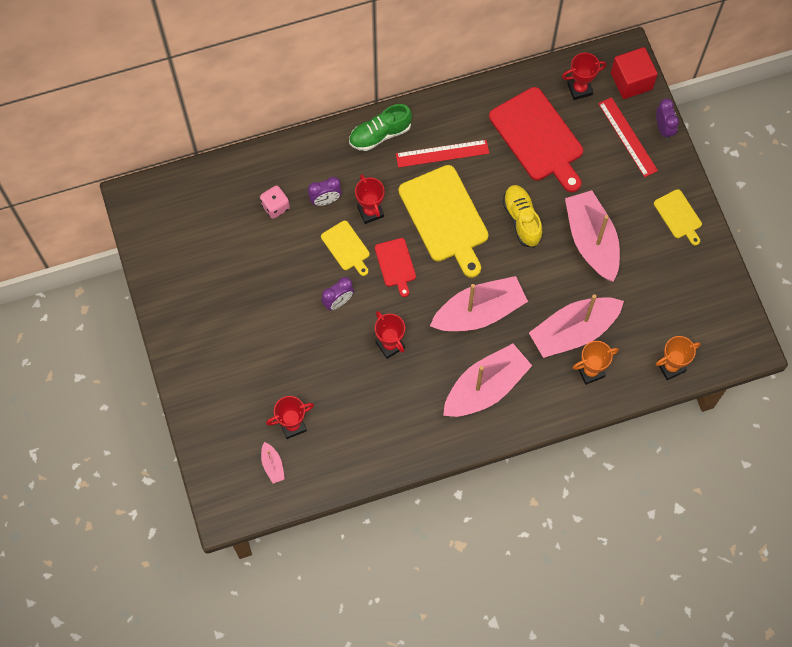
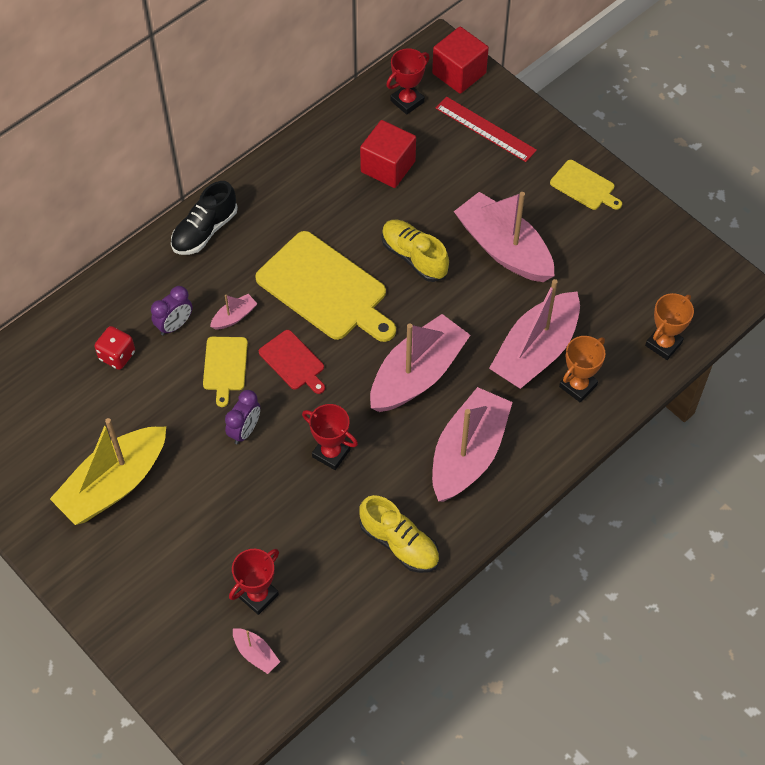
camera: 25 degrees left, 10 degrees down
pink dice [260,185,290,219] -> red dice [94,326,135,370]
yellow cutting board [321,221,370,276] -> yellow cutting board turned 60 degrees clockwise [203,337,248,407]
green shoe [349,104,412,151] -> black shoe [171,181,238,255]
red trophy [355,174,385,224] -> pink boat [210,294,257,330]
red ruler [396,140,489,168] -> none
red cutting board [489,87,583,192] -> red cube [360,120,416,188]
purple clock [656,98,679,140] -> none
none -> yellow boat [50,418,166,525]
none -> yellow shoe [359,495,439,573]

